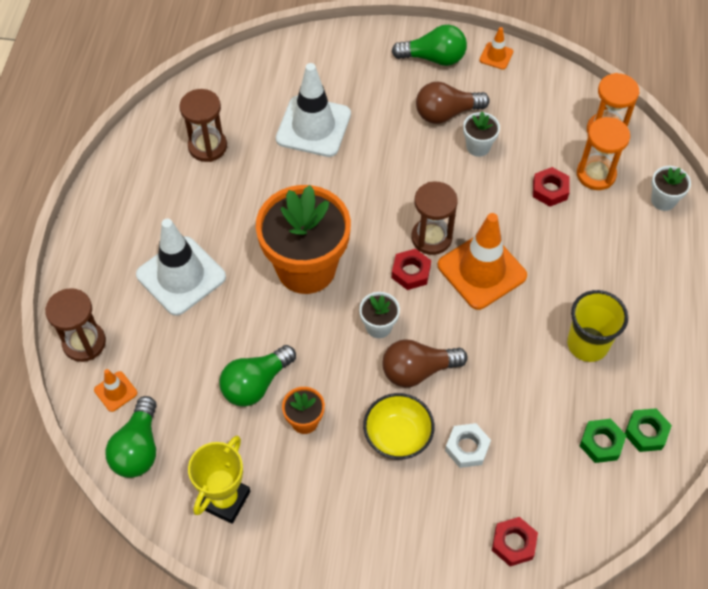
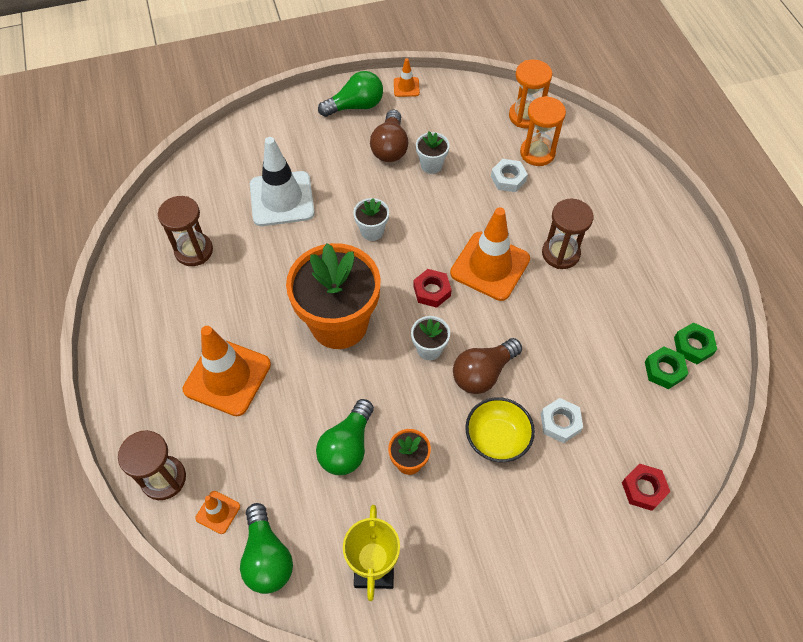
camera: 25 degrees left, 0 degrees up
white traffic cone [136,219,226,316] -> orange traffic cone [183,326,271,416]
brown hourglass [411,182,458,255] -> brown hourglass moved to [542,199,594,269]
brown light bulb [416,82,490,124] -> brown light bulb turned 45 degrees counterclockwise [370,110,408,162]
red nut [533,167,570,207] -> white nut [491,159,528,192]
yellow cup [567,290,628,362] -> none
white flower pot [651,166,691,211] -> white flower pot moved to [353,198,389,241]

